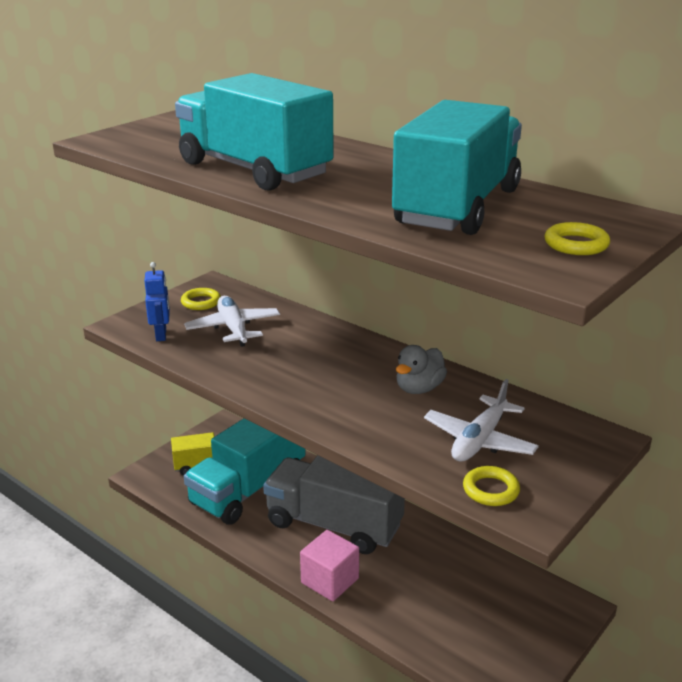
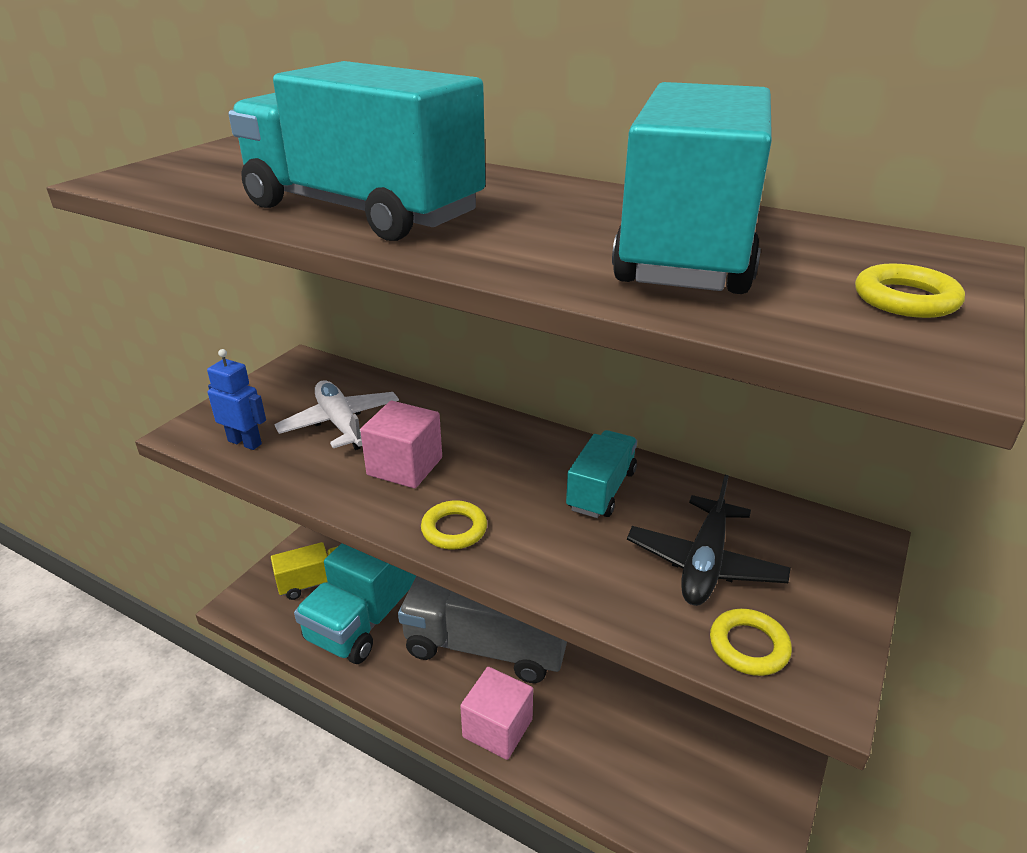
camera: 10 degrees left, 5 degrees up
blue robot [144,262,170,341] -> blue robot turned 45 degrees counterclockwise [207,349,266,450]
yellow ring [181,288,221,310] -> yellow ring moved to [421,500,487,549]
grey duck [396,345,447,394] -> turquoise truck [566,430,637,518]
white plane [424,379,539,462] -> black plane [627,475,791,606]
none -> pink cube [360,401,442,488]

